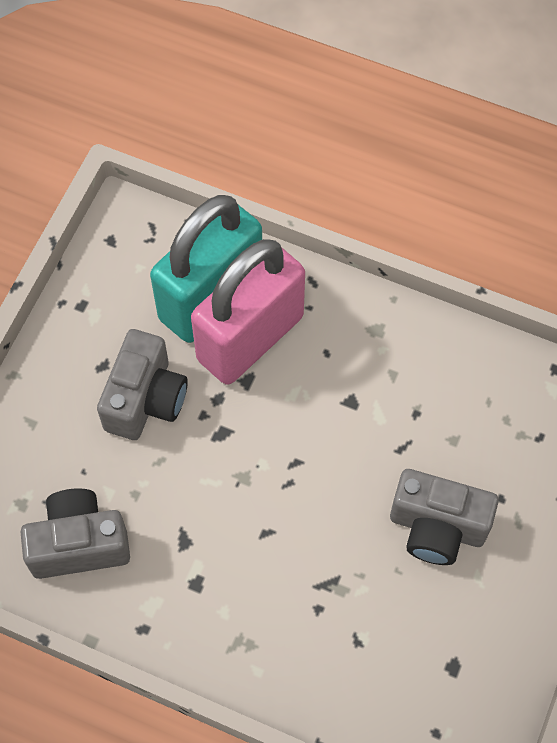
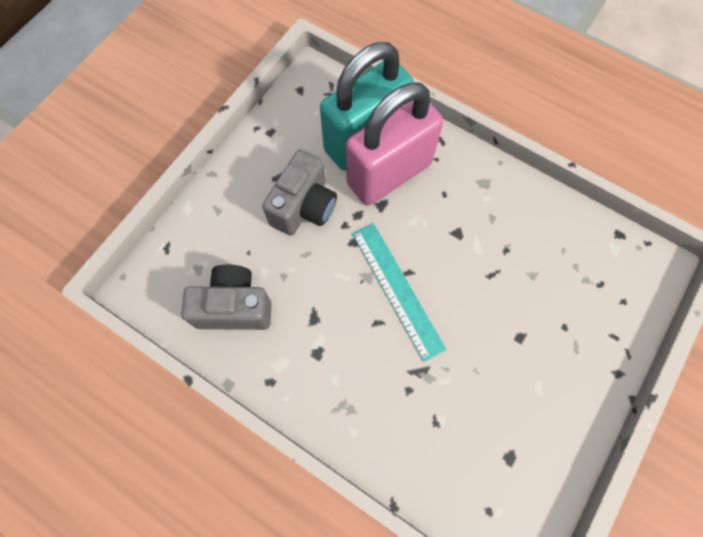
camera: 10 degrees right, 5 degrees up
grey camera [390,469,499,565] -> none
none -> turquoise ruler [352,223,447,362]

